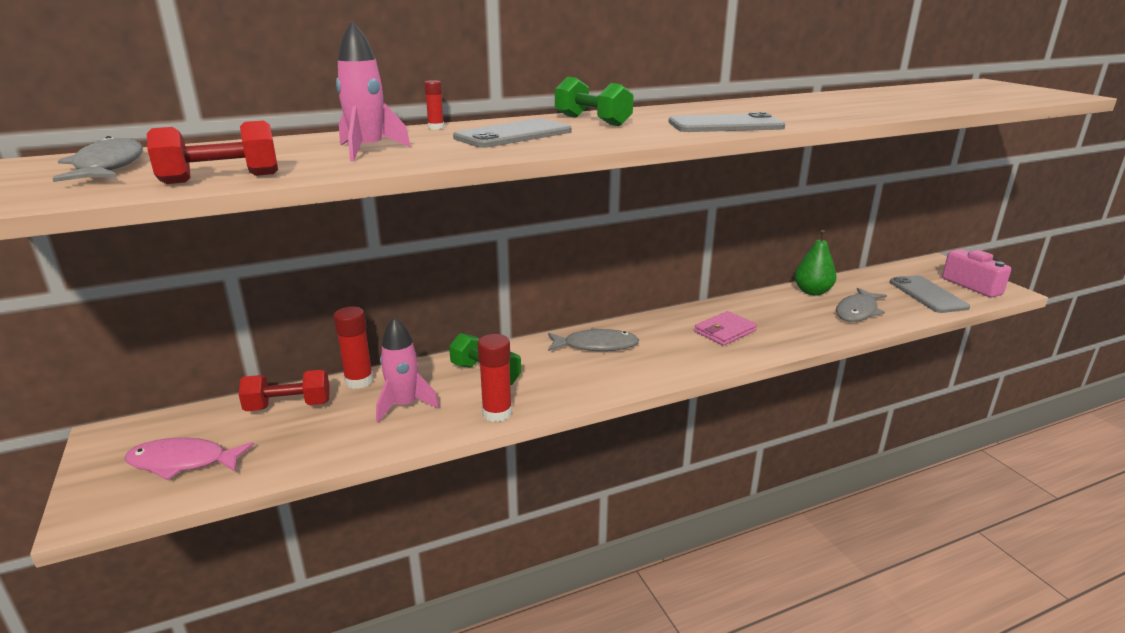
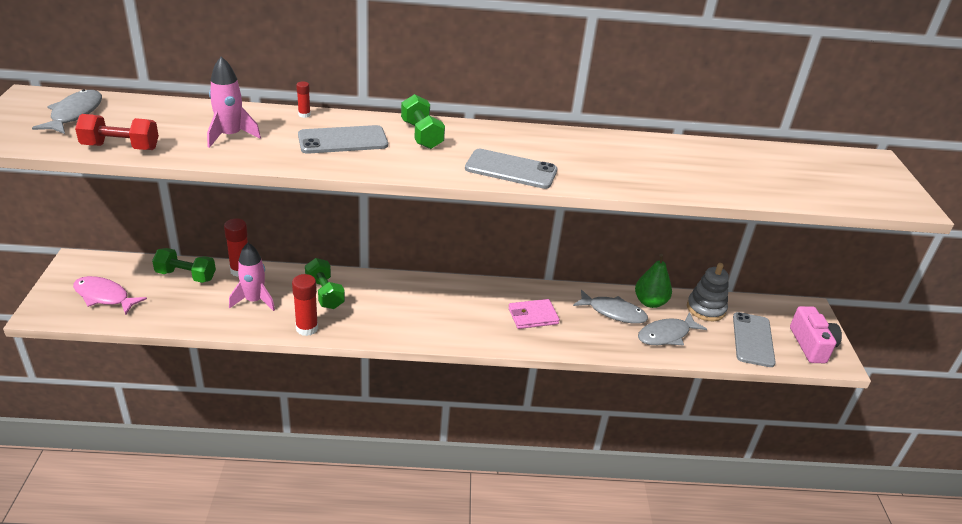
camera: 20 degrees right, 10 degrees up
red dumbbell [239,370,330,411] -> green dumbbell [152,248,216,283]
grey fish [548,328,639,351] -> grey fish moved to [573,290,648,324]
none -> grey stacking toy [687,263,729,321]

